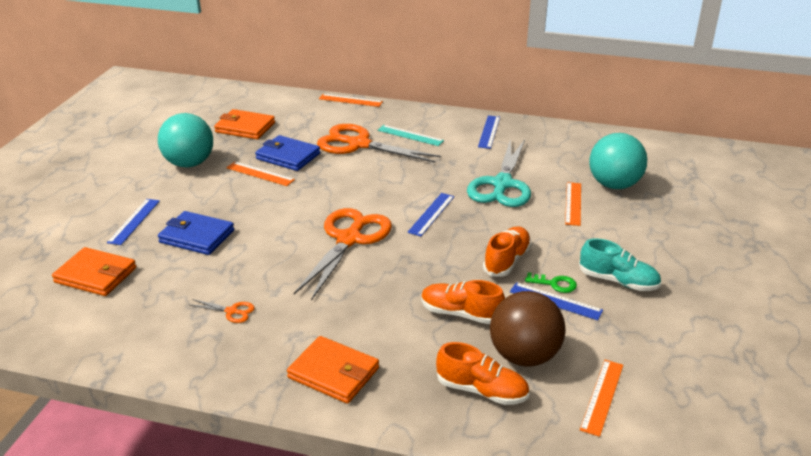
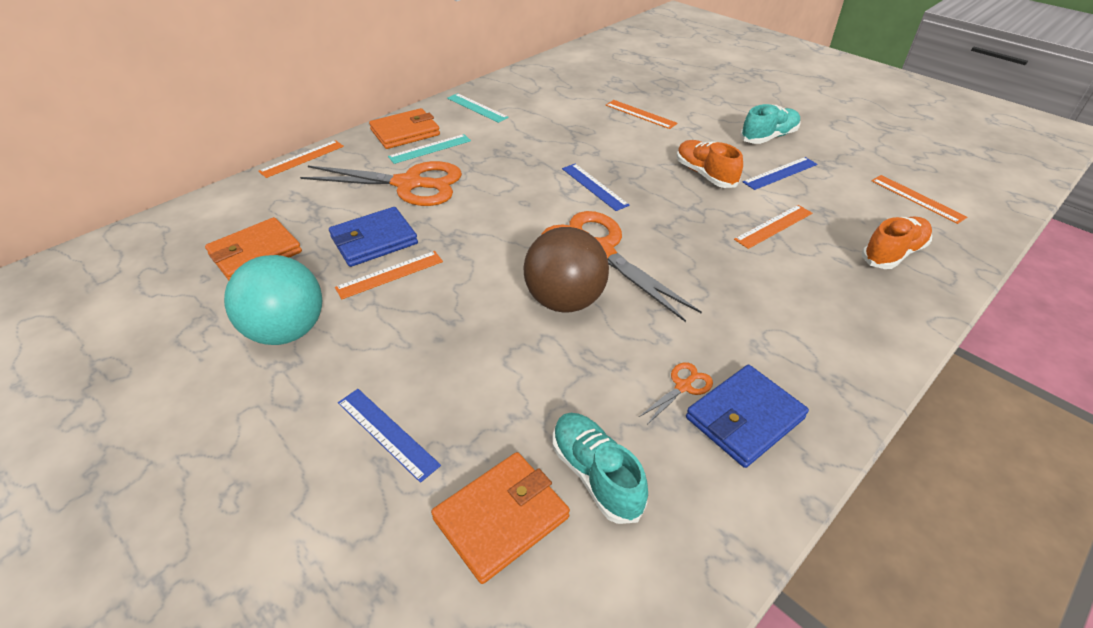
camera: 60 degrees left, 10 degrees up
blue wallet [158,211,234,255] -> blue wallet moved to [686,365,809,468]
orange wallet [287,336,379,404] -> orange wallet moved to [369,108,440,149]
orange scissors [317,124,441,163] -> orange scissors turned 135 degrees counterclockwise [300,161,462,206]
orange shoe [421,280,505,324] -> orange ruler [734,205,812,249]
turquoise scissors [467,139,531,207] -> none
blue ruler [478,116,500,149] -> turquoise ruler [447,93,509,123]
brown ball [490,291,566,367] -> brown ball moved to [524,227,609,313]
green key [525,272,577,293] -> none
turquoise ball [589,133,647,189] -> none
none -> turquoise shoe [553,413,648,524]

